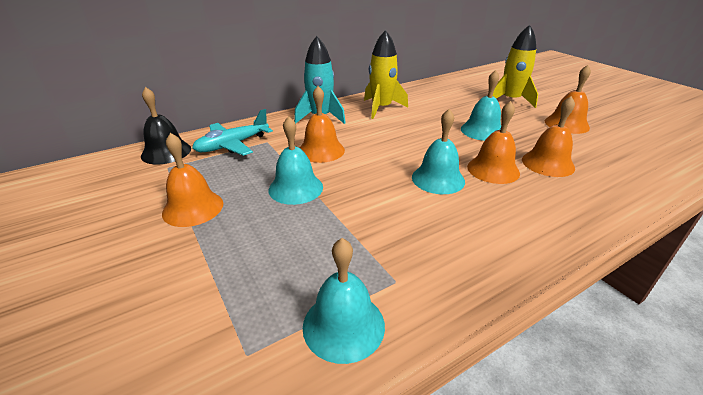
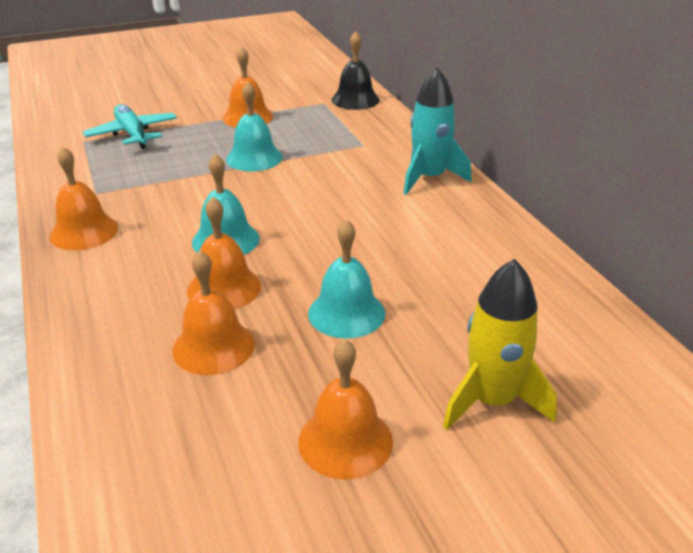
camera: 100 degrees right, 0 degrees up
turquoise plane [192,109,273,156] -> turquoise plane moved to [83,104,177,149]
orange bell [300,86,345,163] -> orange bell moved to [50,146,118,250]
turquoise bell [303,238,385,364] -> none
yellow rocket [364,30,408,119] -> none

